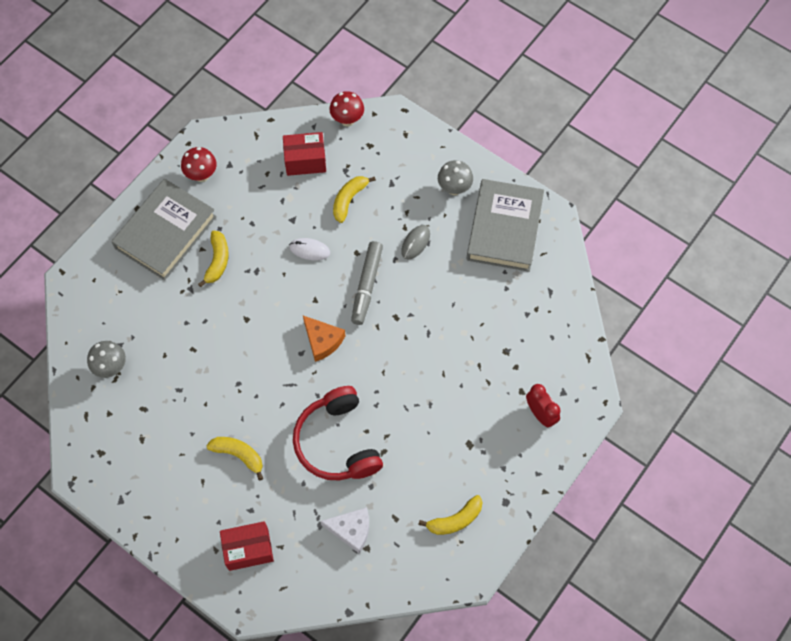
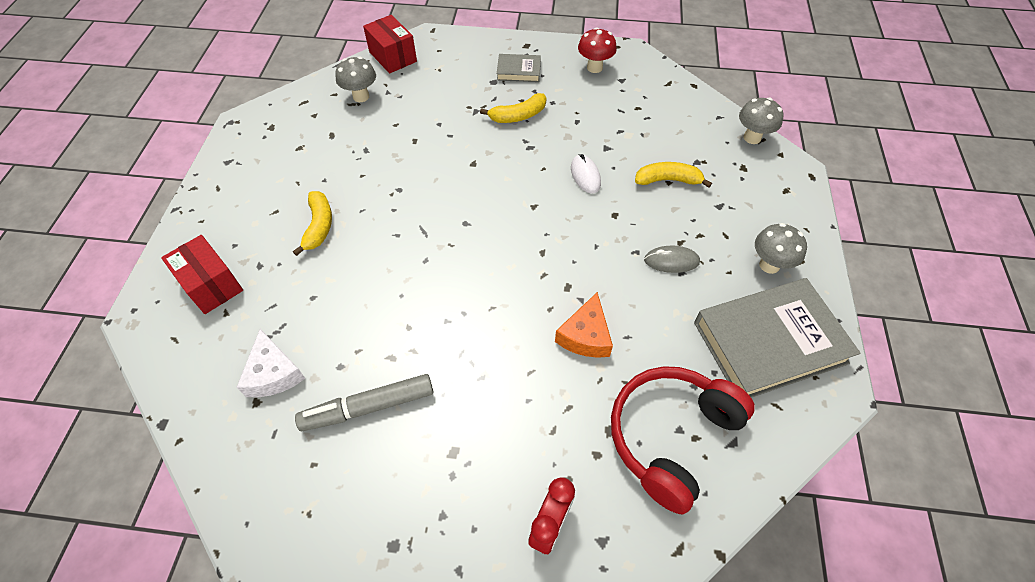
camera: 60 degrees right, 10 degrees down
grey book [111,179,217,280] -> grey book [497,54,541,82], size x0.47
red box [283,132,326,176] -> red box moved to [363,15,417,73]
red headphones [293,386,383,480] -> red headphones moved to [611,366,755,514]
orange cheese [303,316,345,362] -> orange cheese moved to [555,292,613,358]
red mushroom [329,91,364,126] -> grey mushroom [739,98,783,144]
grey marker [351,241,383,325] -> grey marker moved to [295,374,433,431]
yellow banana [418,495,483,535] -> none

